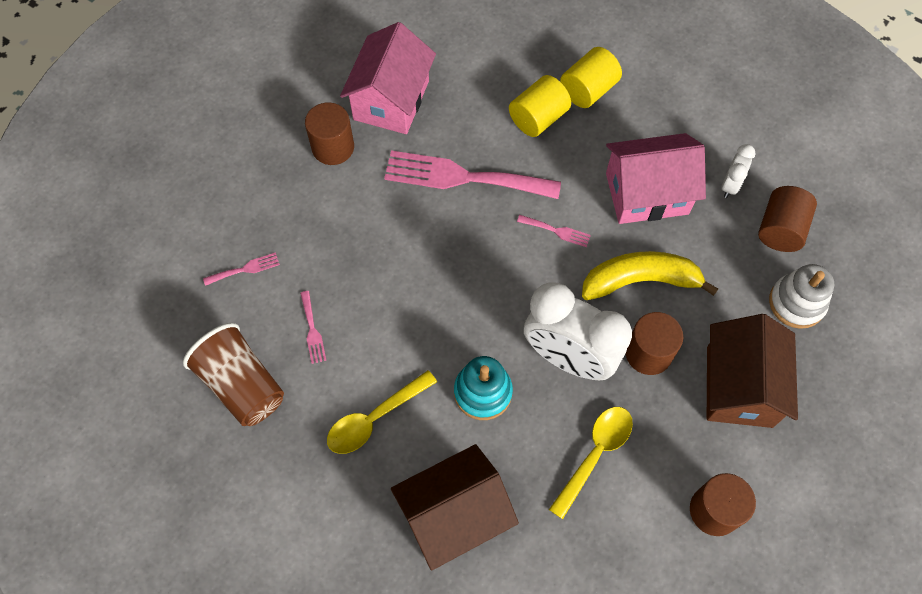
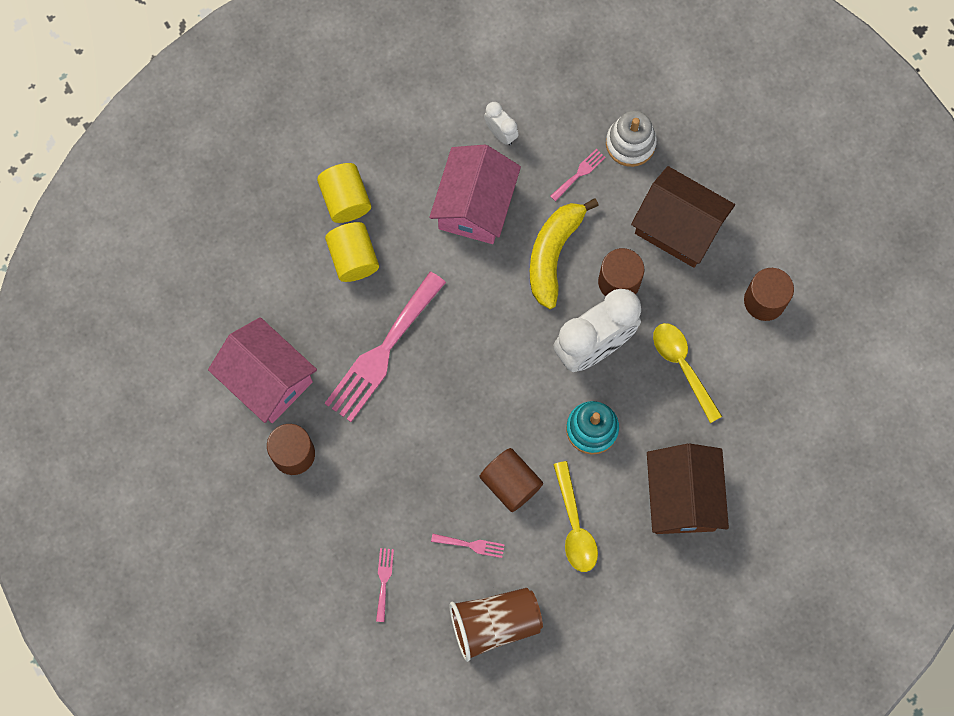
camera: 65 degrees left, 10 degrees up
pink fork [517,215,591,247] -> pink fork moved to [550,149,606,201]
brown cylinder [758,186,817,252] -> brown cylinder moved to [479,448,543,512]

